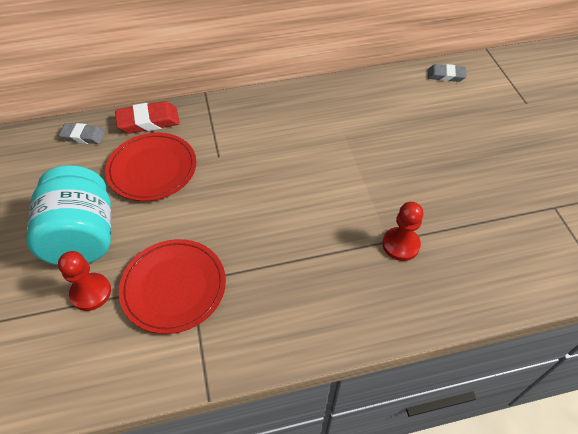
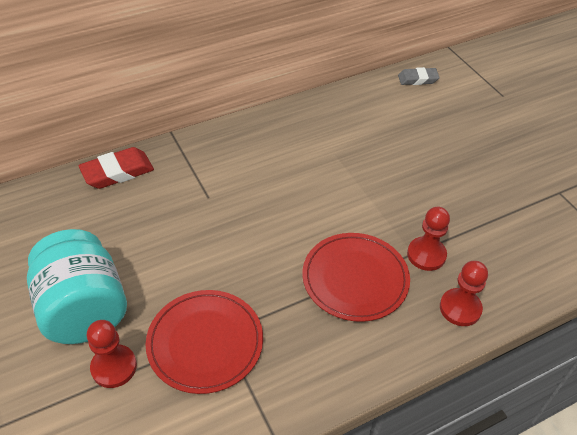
camera: 15 degrees left, 5 degrees down
grey eraser [59,123,105,144] -> none
red plate [105,133,196,201] -> red plate moved to [302,233,410,322]
none -> red pawn [440,261,488,326]

